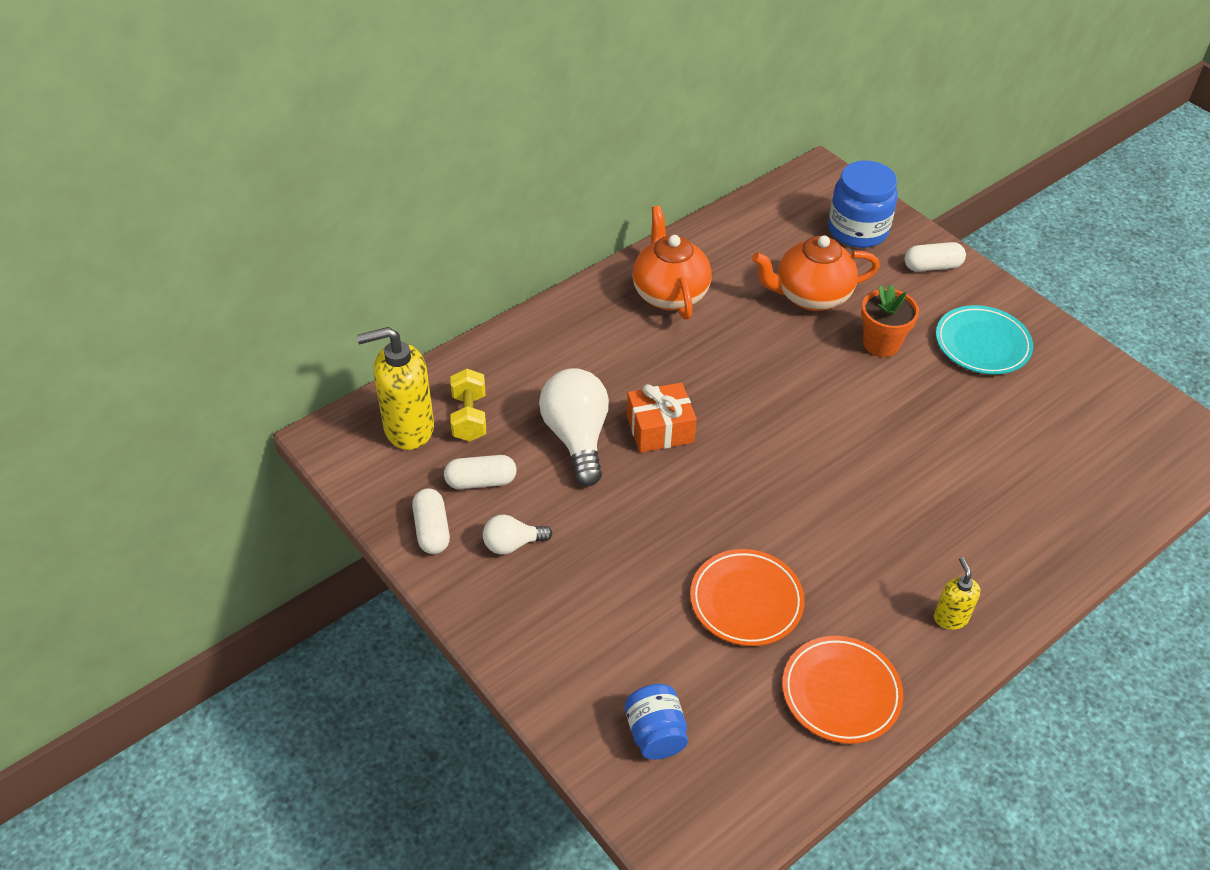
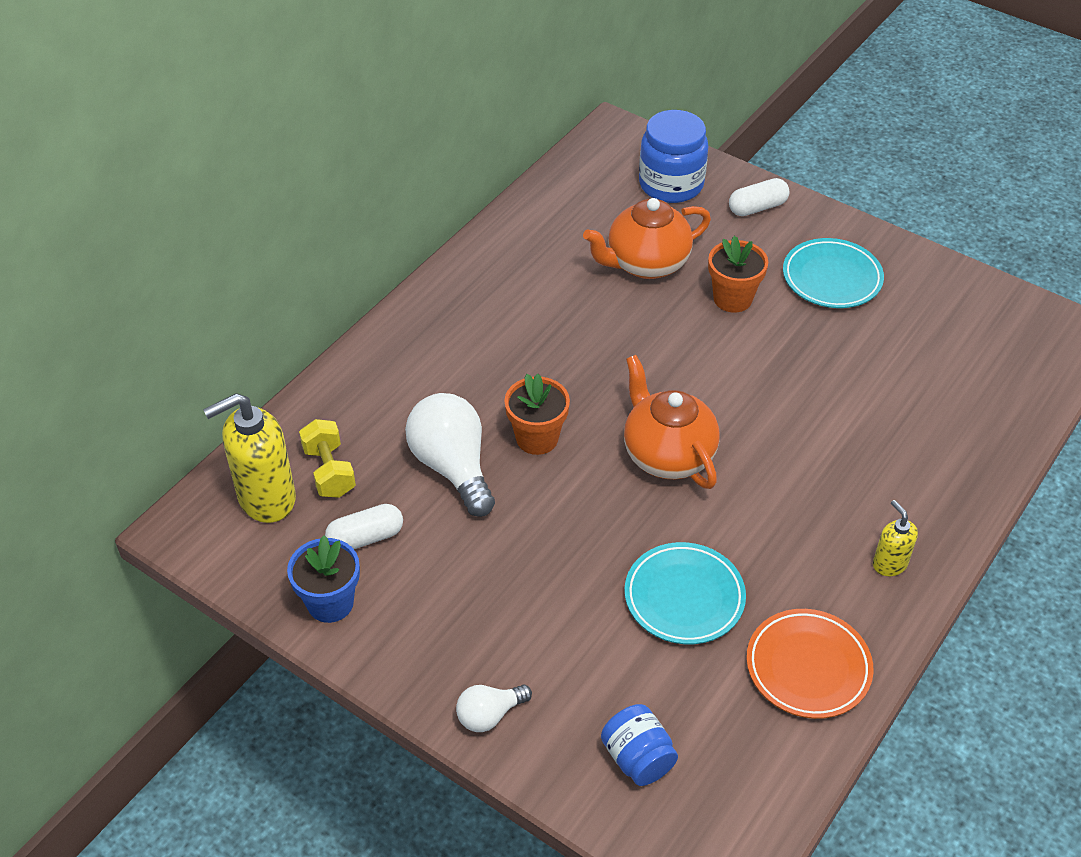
camera: 15 degrees left, 0 degrees up
white capsule [412,488,450,554] -> blue flower pot [287,535,360,623]
white light bulb [483,515,552,555] -> white light bulb moved to [456,685,532,732]
orange gift [627,383,697,453] -> orange flower pot [504,374,570,455]
orange teapot [632,206,712,319] -> orange teapot moved to [624,355,720,489]
orange plate [690,549,805,646] -> turquoise plate [624,542,746,644]

